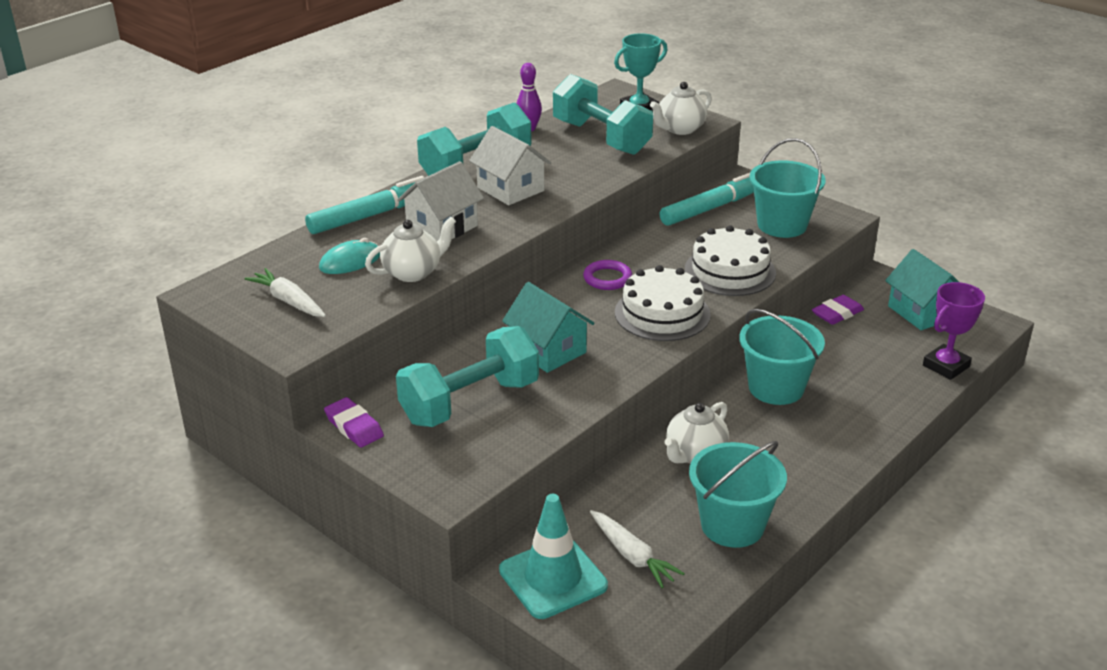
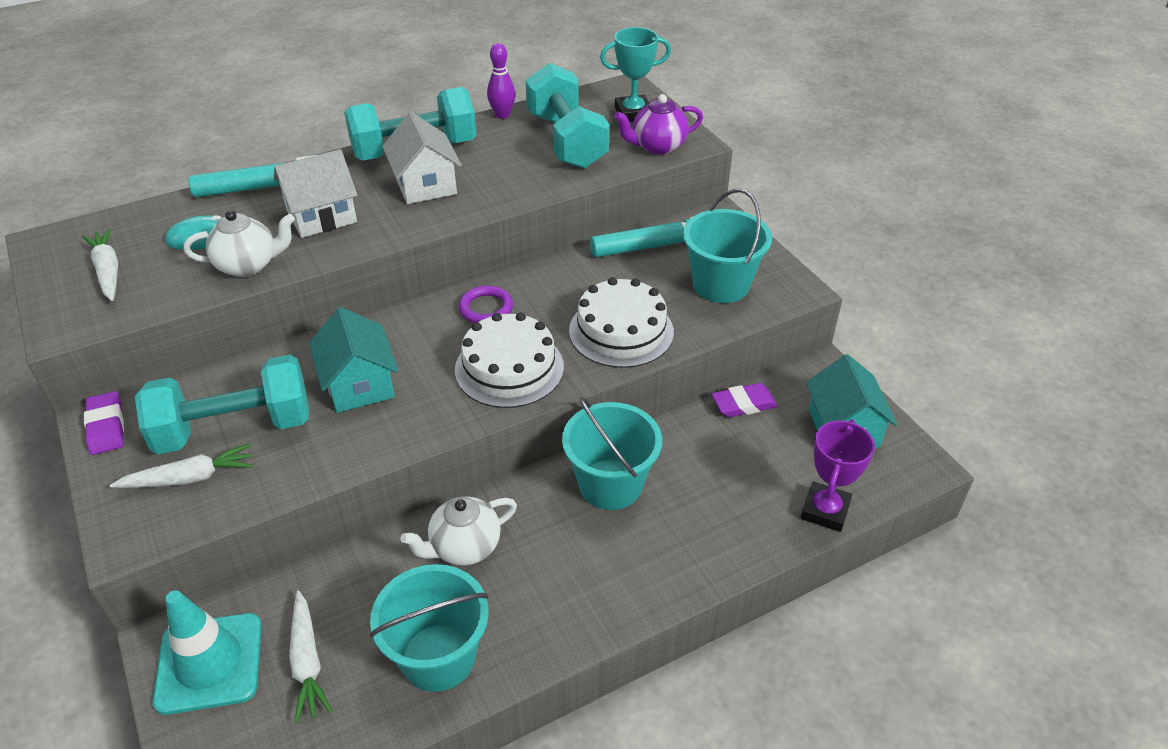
camera: 20 degrees right, 10 degrees up
white teapot [650,82,712,135] -> purple teapot [614,94,703,155]
purple trophy [923,282,985,380] -> purple trophy turned 45 degrees counterclockwise [801,419,875,532]
none -> white carrot [110,443,253,488]

